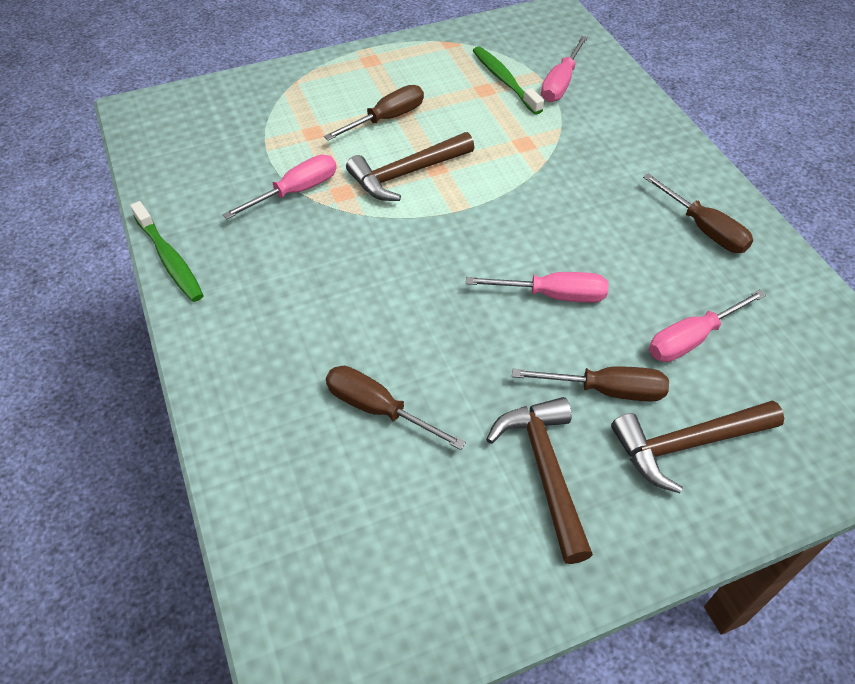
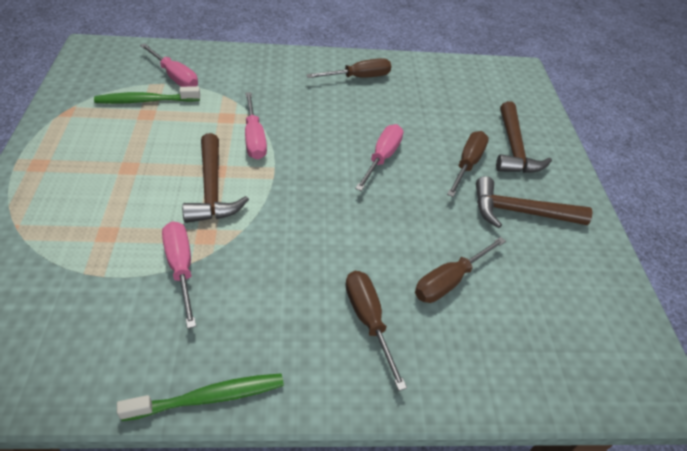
camera: 75 degrees left, 5 degrees down
brown screwdriver [324,85,424,141] -> brown screwdriver moved to [345,271,407,391]
pink screwdriver [649,289,766,362] -> pink screwdriver moved to [245,92,267,160]

